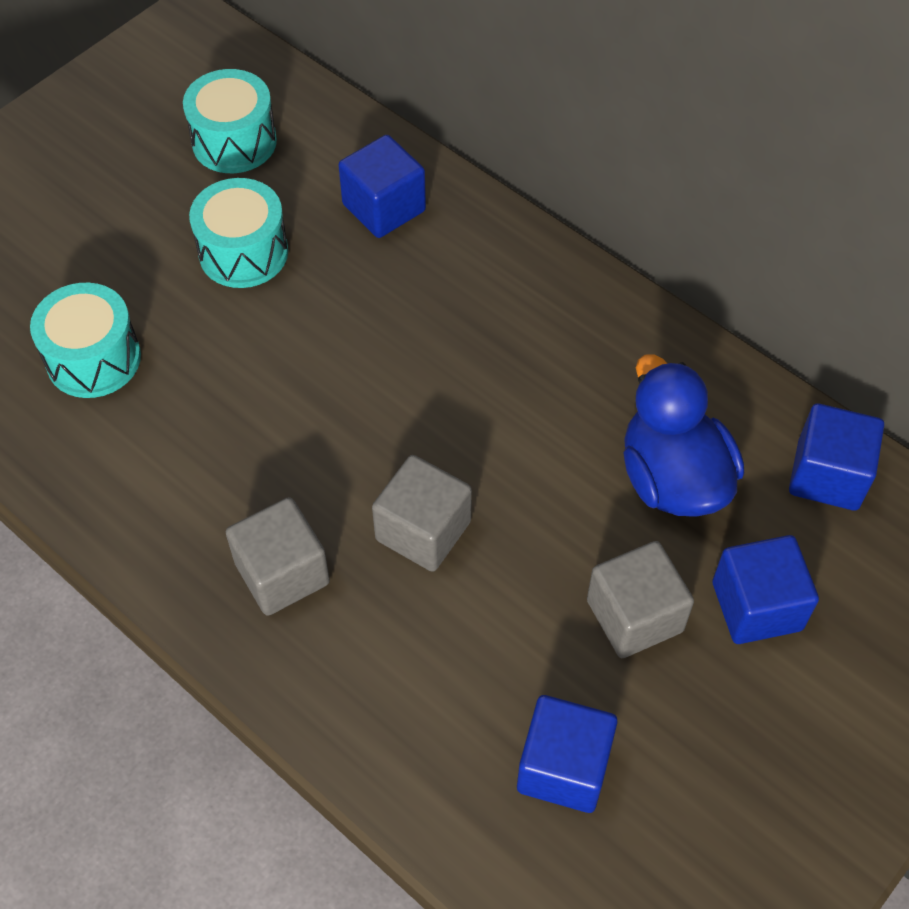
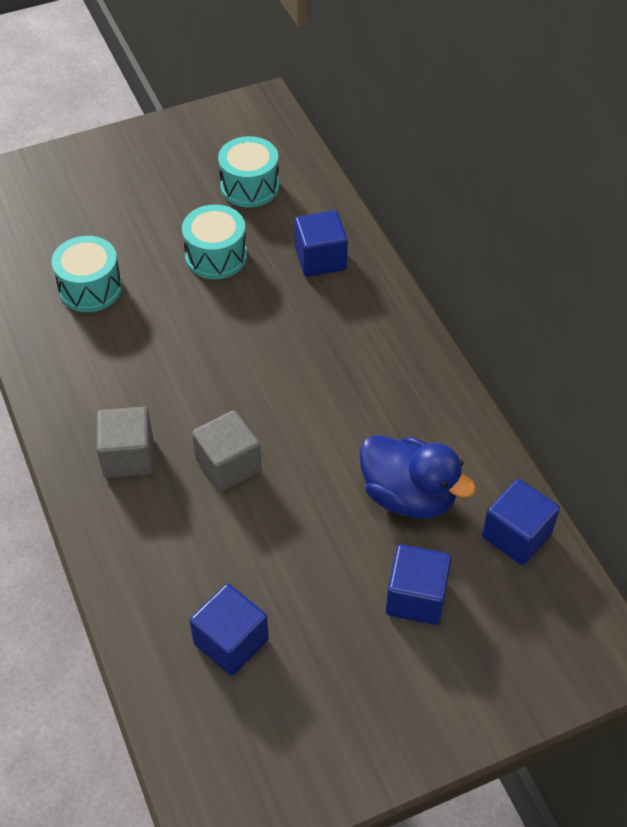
camera: 25 degrees right, 5 degrees down
grey cube [587,541,694,658] -> none
blue duck [623,354,744,517] -> blue duck turned 120 degrees clockwise [359,435,476,519]

